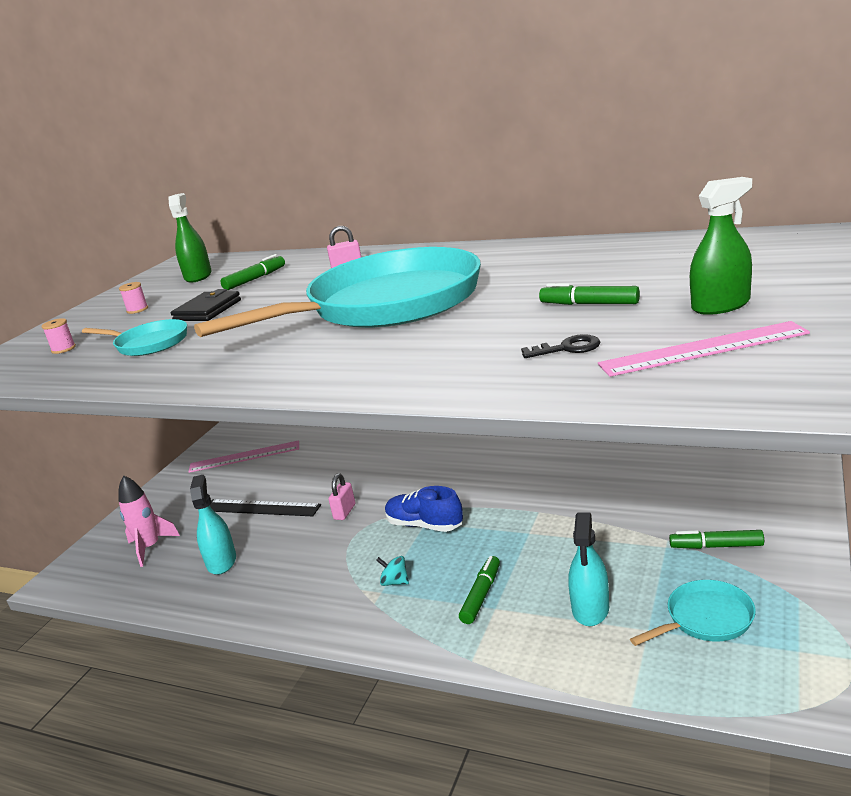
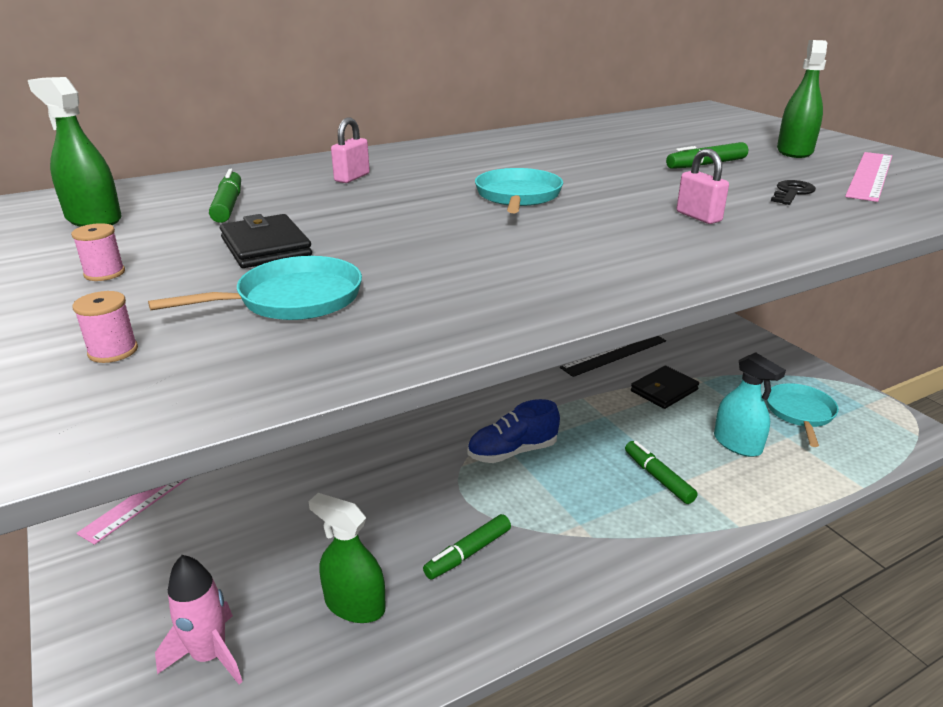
camera: 55 degrees left, 5 degrees up
turquoise spray bottle [190,475,236,575] -> green spray bottle [309,493,386,623]
turquoise pan [194,247,481,337] -> turquoise pan [475,168,563,213], size x0.42
black ruler [210,499,321,516] -> black ruler moved to [560,336,666,377]
pink padlock [328,473,355,520] -> pink padlock moved to [677,149,729,224]
turquoise spinning top [376,556,409,586] -> none
green marker [669,530,764,549] -> green marker moved to [423,514,511,580]
none -> black wallet [631,366,699,409]

